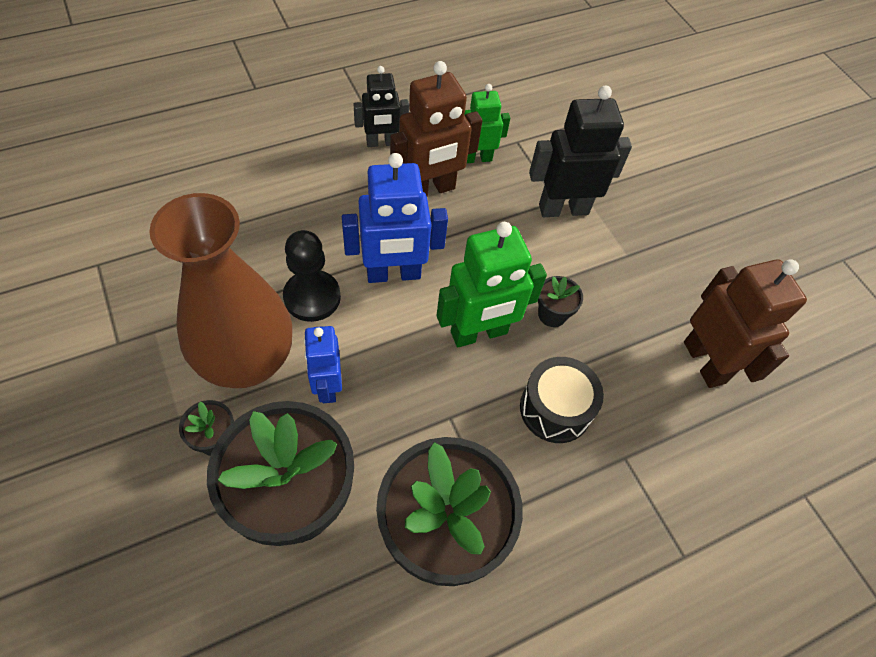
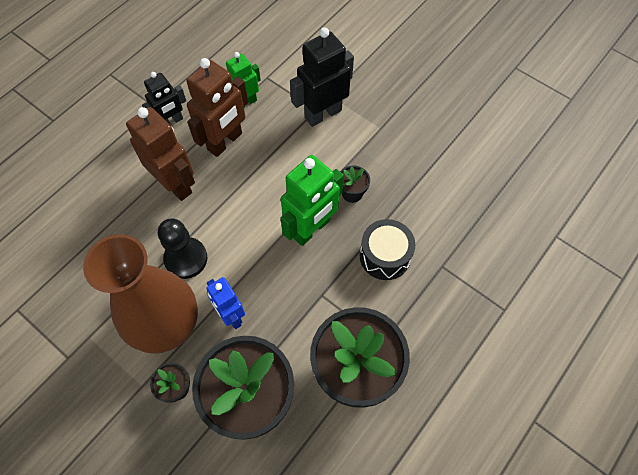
camera: 20 degrees left, 5 degrees up
blue robot [342,153,448,283] -> none
brown robot [684,259,807,388] -> brown robot moved to [126,107,195,201]

